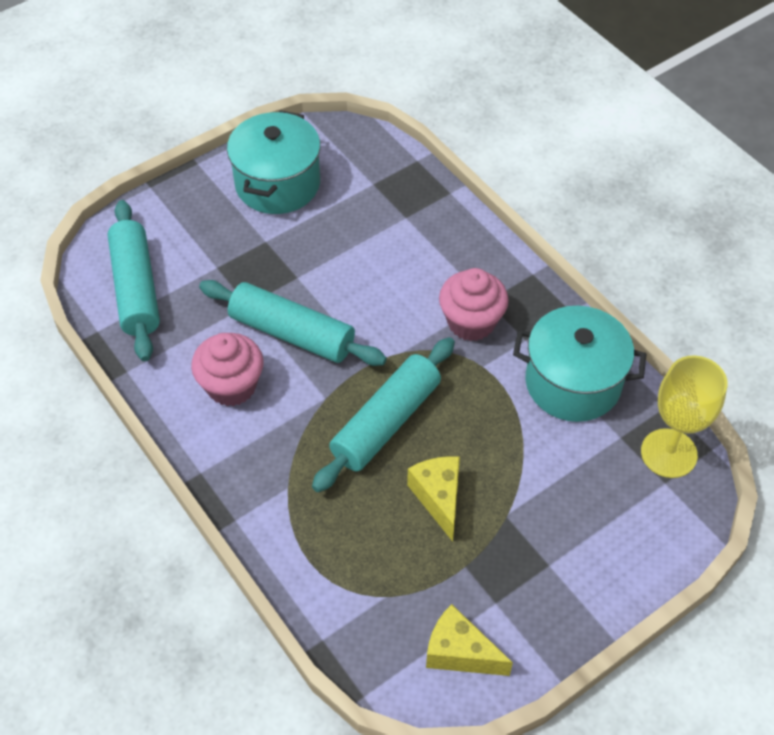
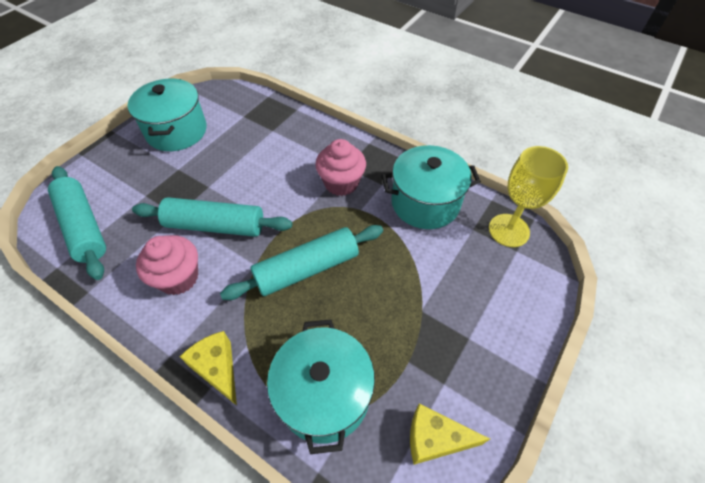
camera: 20 degrees left, 0 degrees up
turquoise rolling pin [312,337,455,492] -> turquoise rolling pin turned 45 degrees clockwise [220,225,383,300]
yellow cheese [407,456,460,542] -> yellow cheese moved to [180,331,237,406]
none -> turquoise pot [267,320,375,454]

